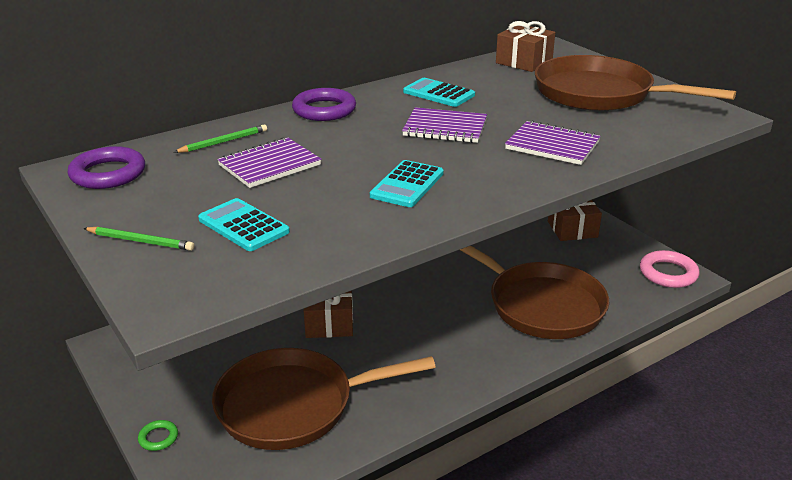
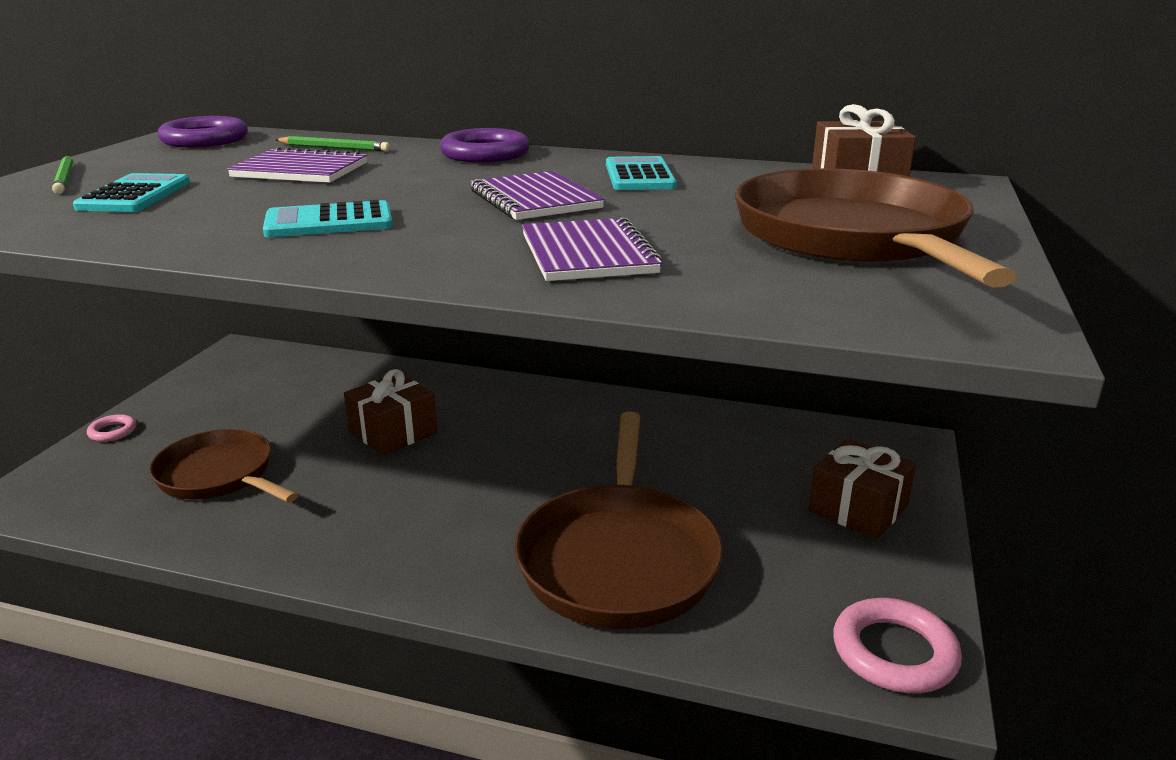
camera: 50 degrees right, 5 degrees down
green ring [138,420,178,451] -> pink ring [87,414,136,442]
brown pan [212,348,436,450] -> brown pan [149,429,298,502], size x0.65

